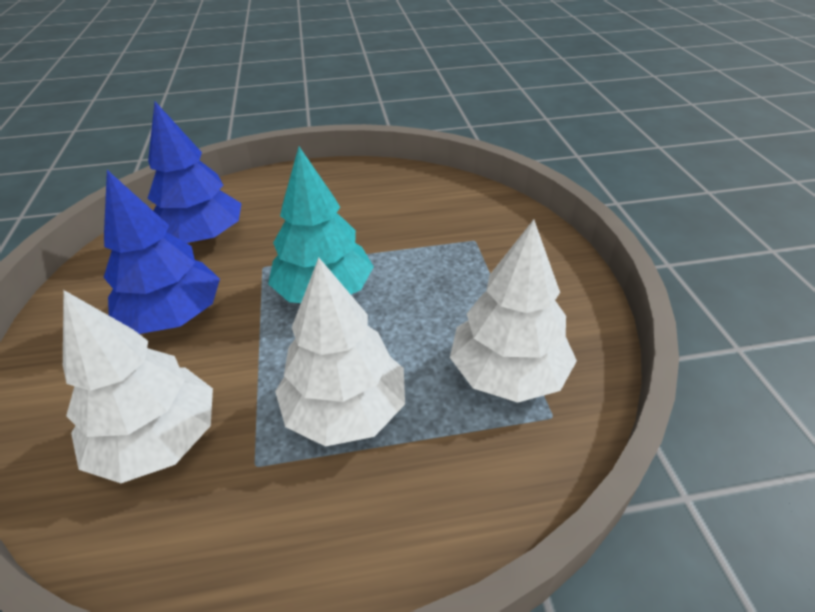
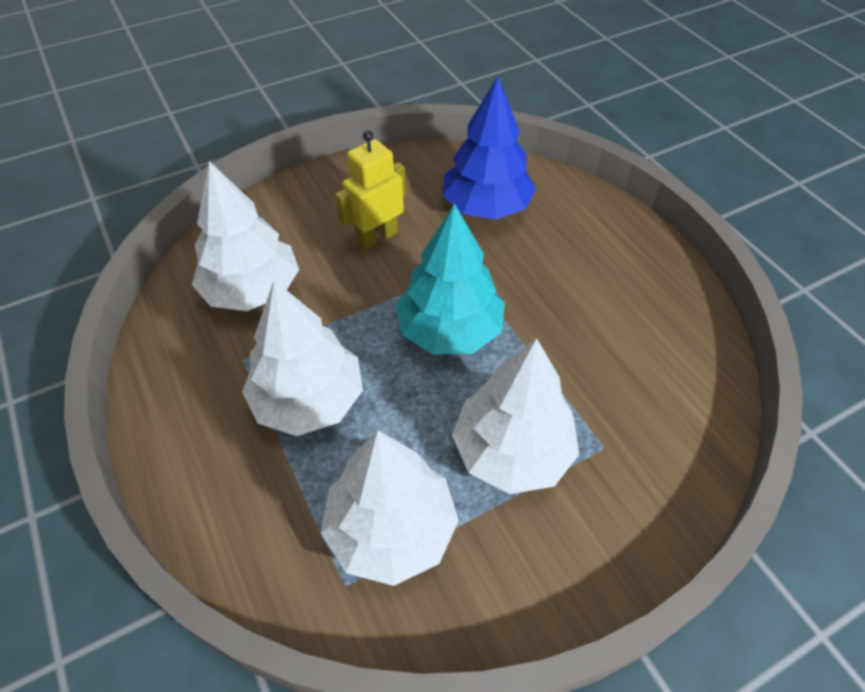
camera: 70 degrees right, 10 degrees up
blue tree [103,170,220,334] -> yellow robot [335,130,406,250]
none -> white tree [452,338,579,494]

